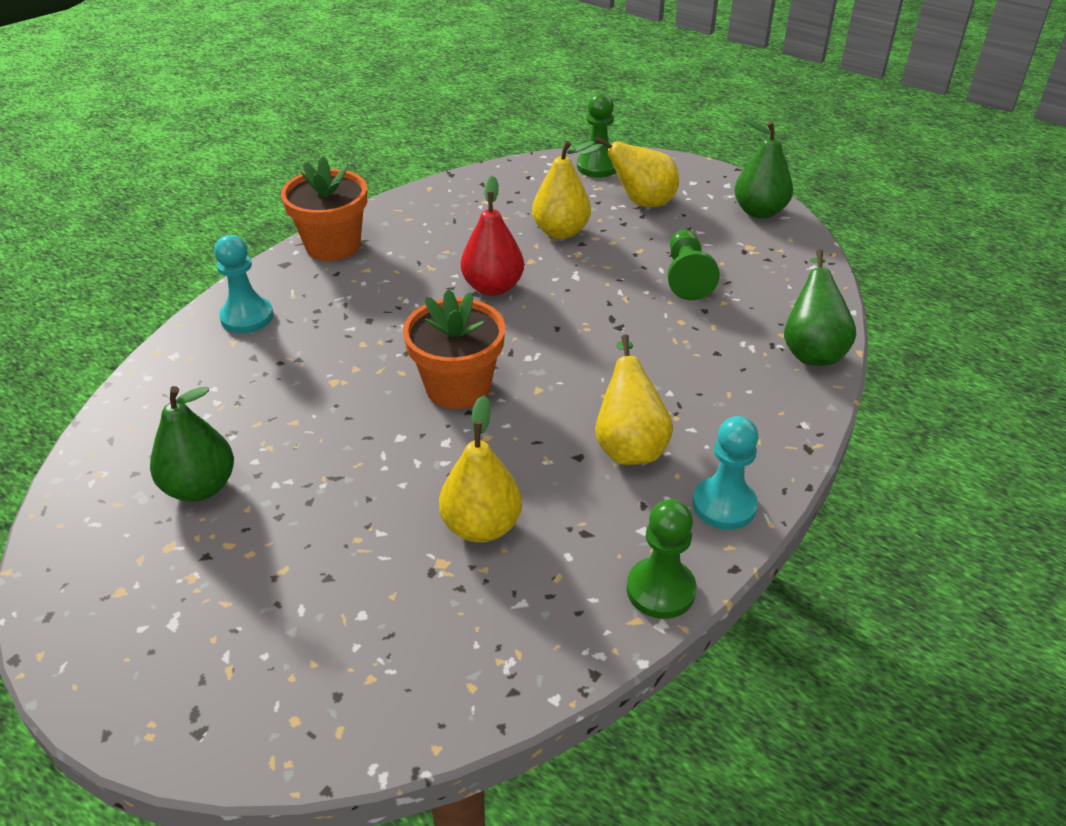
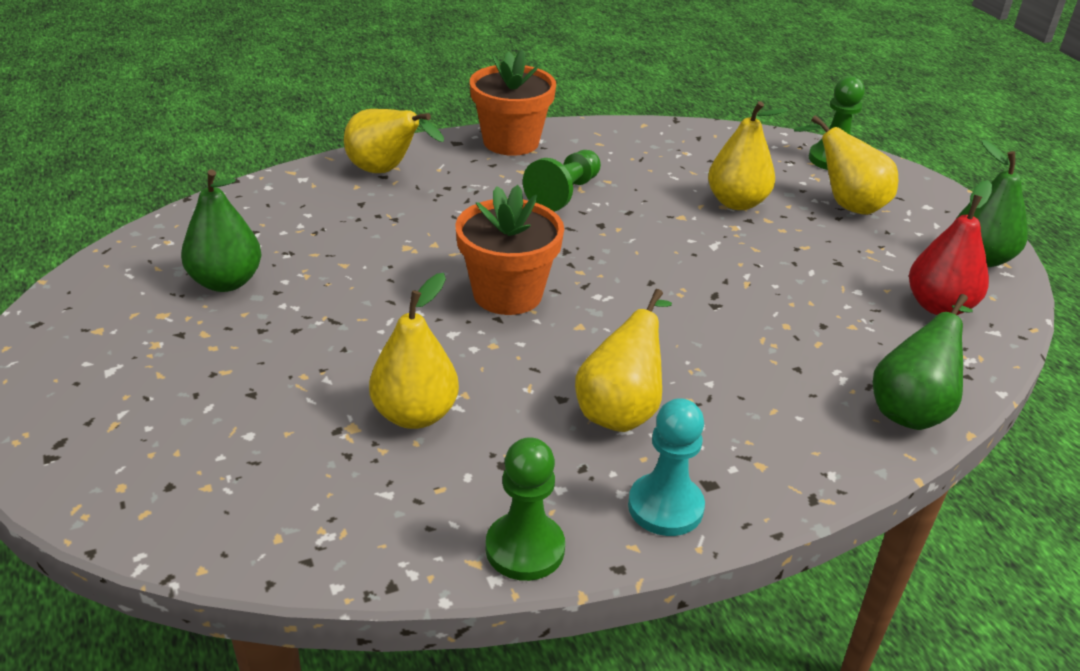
camera: 30 degrees right, 5 degrees down
turquoise pawn [214,235,273,333] -> yellow pear [344,109,444,173]
red pear [461,176,524,296] -> red pear moved to [909,180,992,315]
green pawn [667,230,720,300] -> green pawn moved to [523,150,601,212]

